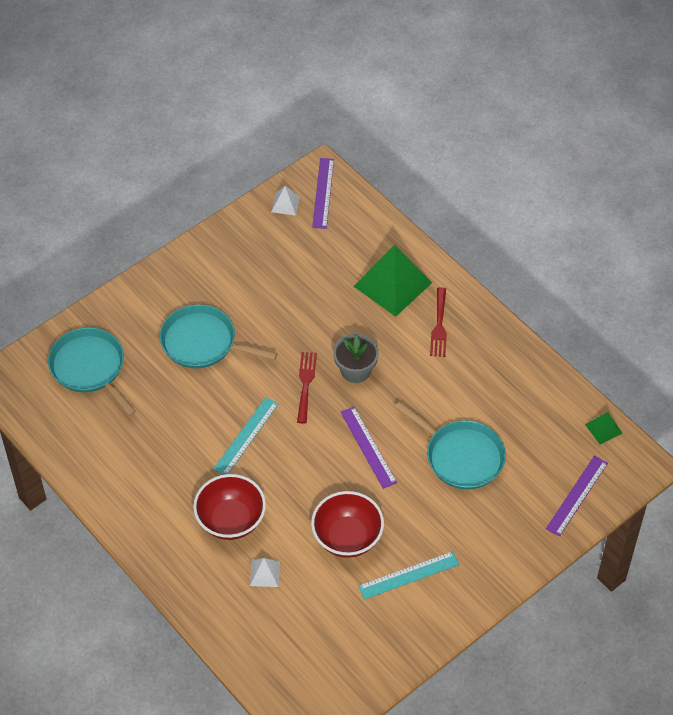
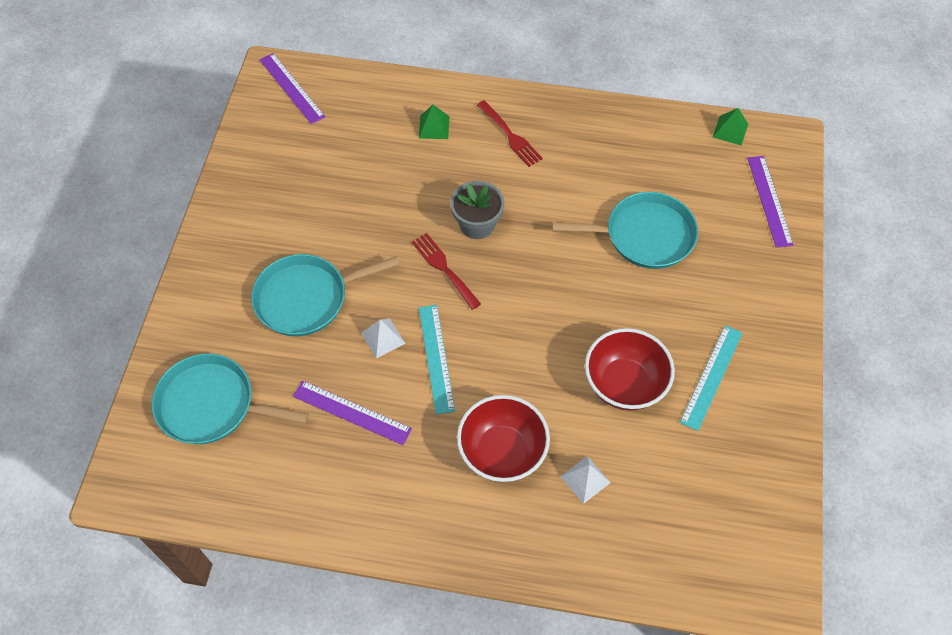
camera: 40 degrees left, 5 degrees up
white pyramid [271,186,300,215] -> white pyramid moved to [361,319,406,359]
purple ruler [341,407,397,489] -> purple ruler moved to [293,381,412,445]
green pyramid [353,245,432,317] -> green pyramid [419,105,449,139], size x0.46

